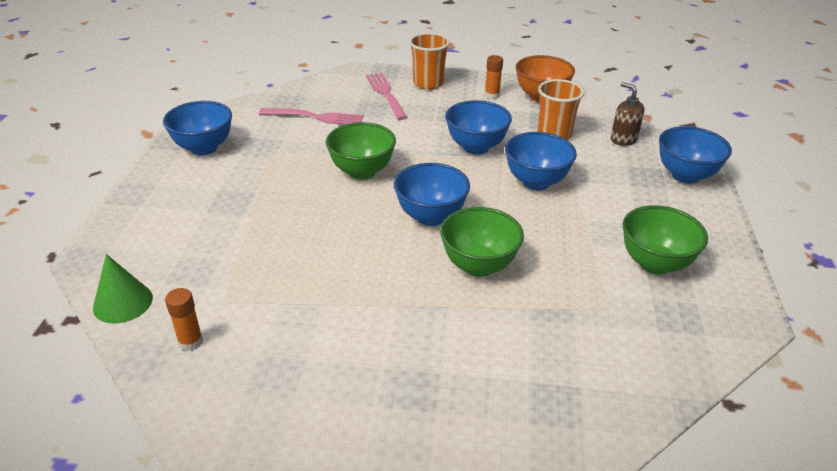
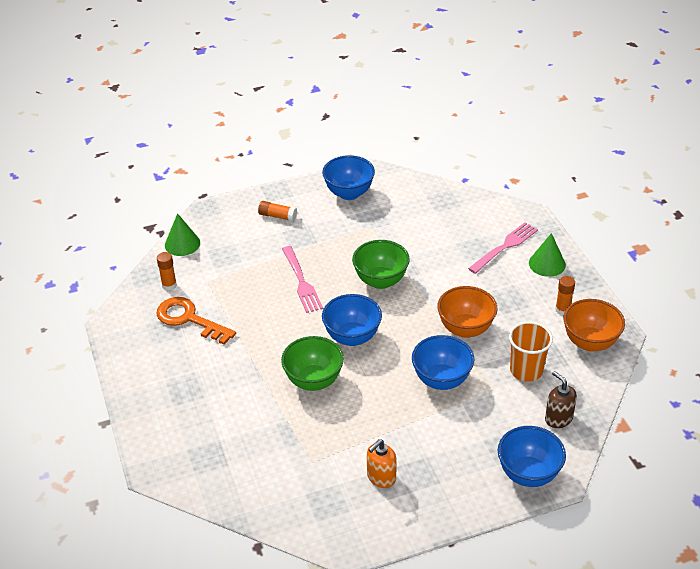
camera: 65 degrees right, 5 degrees up
pink fork [259,108,364,125] -> pink fork moved to [282,246,323,313]
orange cup [409,33,450,90] -> green cone [529,233,566,277]
blue bowl [445,100,512,154] -> orange bowl [437,286,498,338]
brown soap dispenser [611,82,644,146] -> brown soap dispenser turned 60 degrees counterclockwise [545,371,577,428]
green bowl [623,205,708,275] -> orange soap dispenser [367,439,397,488]
none -> orange key [156,297,236,345]
none -> orange glue stick [258,201,297,221]

